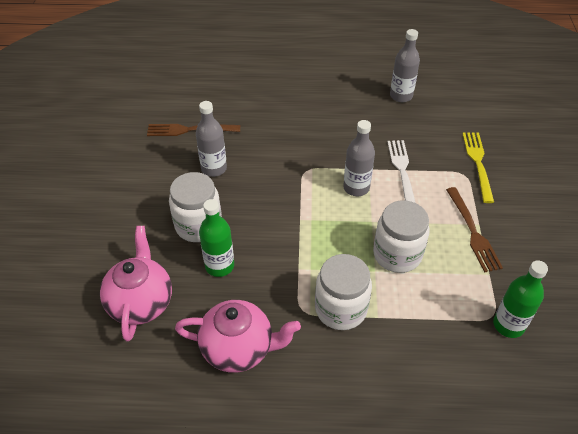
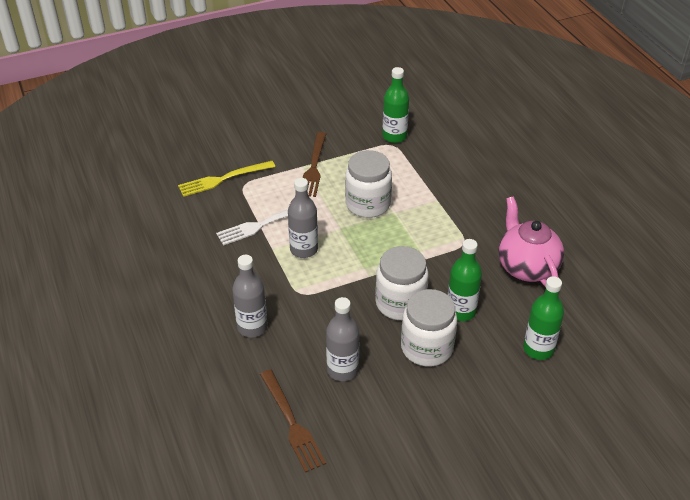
camera: 115 degrees left, 5 degrees down
pink teapot [100,226,172,341] -> green bottle [523,276,564,360]
white jar [315,254,372,330] -> white jar moved to [375,246,429,320]
grey bottle [390,29,420,102] -> grey bottle moved to [232,255,268,337]
brown fork [446,187,503,272] -> brown fork turned 135 degrees clockwise [303,132,326,197]

